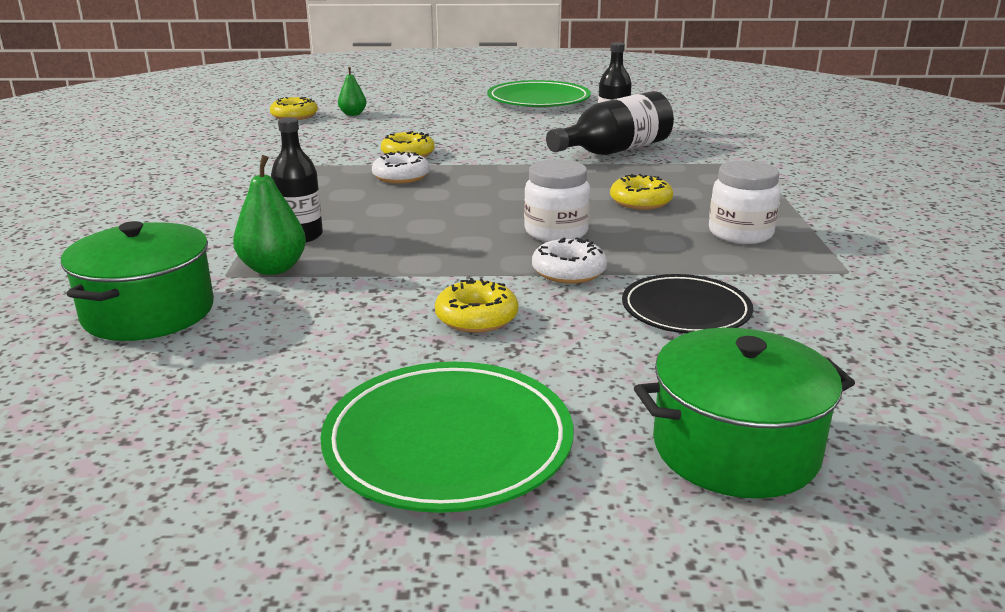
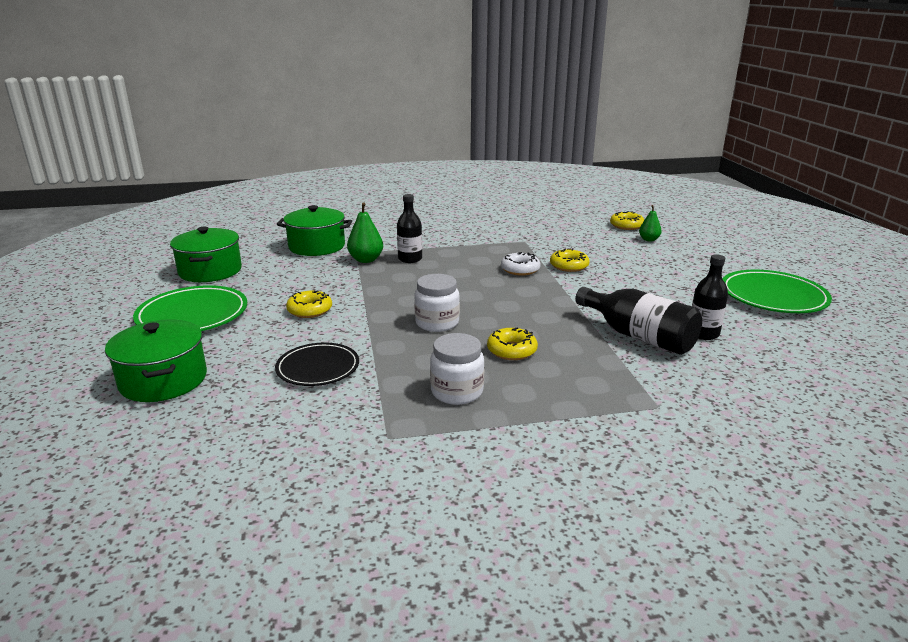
camera: 80 degrees right, 0 degrees up
white donut [532,237,607,284] -> none
none -> green pot [170,227,242,282]

